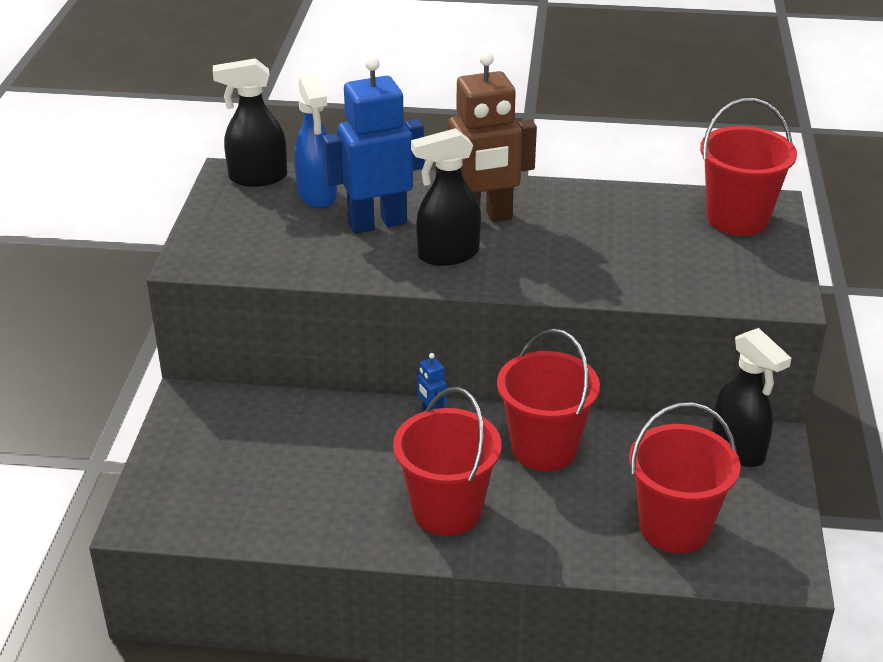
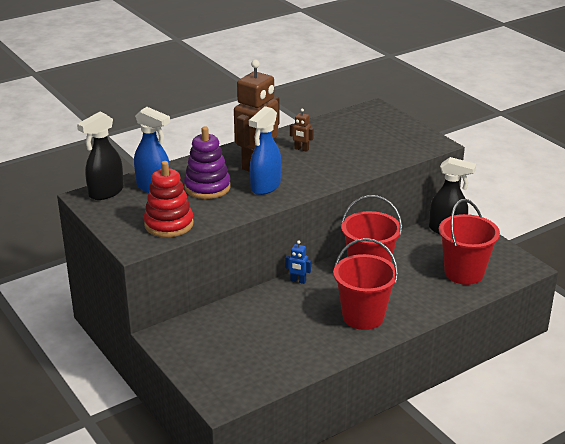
camera: 40 degrees left, 5 degrees down
blue robot [322,56,424,234] -> purple stacking toy [184,127,231,199]
black spray bottle [411,128,481,266] -> blue spray bottle [249,106,281,195]
red bucket [700,98,797,236] -> none
none -> red stacking toy [144,161,194,237]
none -> brown robot [290,108,314,152]

